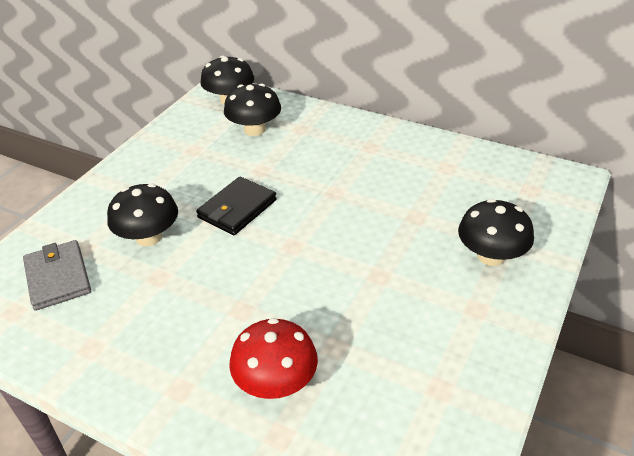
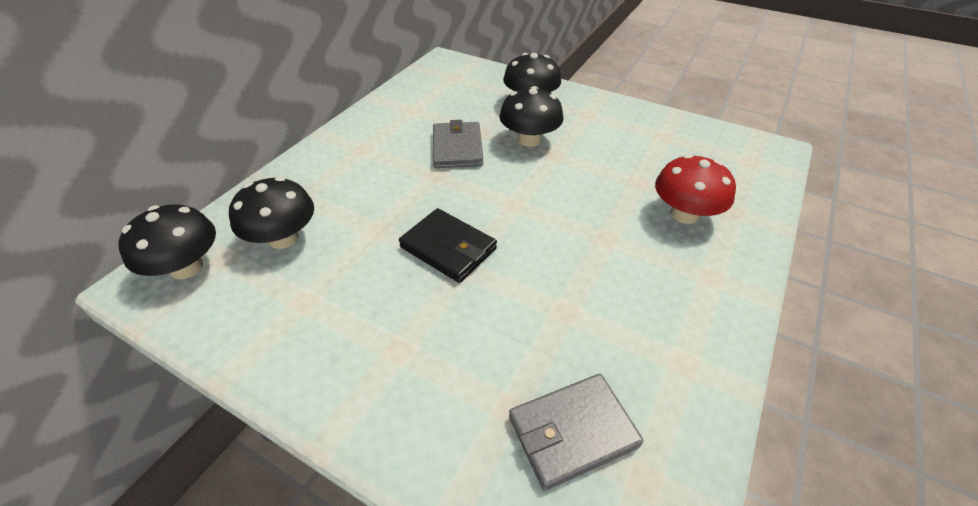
camera: 90 degrees left, 5 degrees up
black mushroom [107,183,178,246] -> black mushroom moved to [499,86,564,147]
none -> grey wallet [433,120,483,168]

